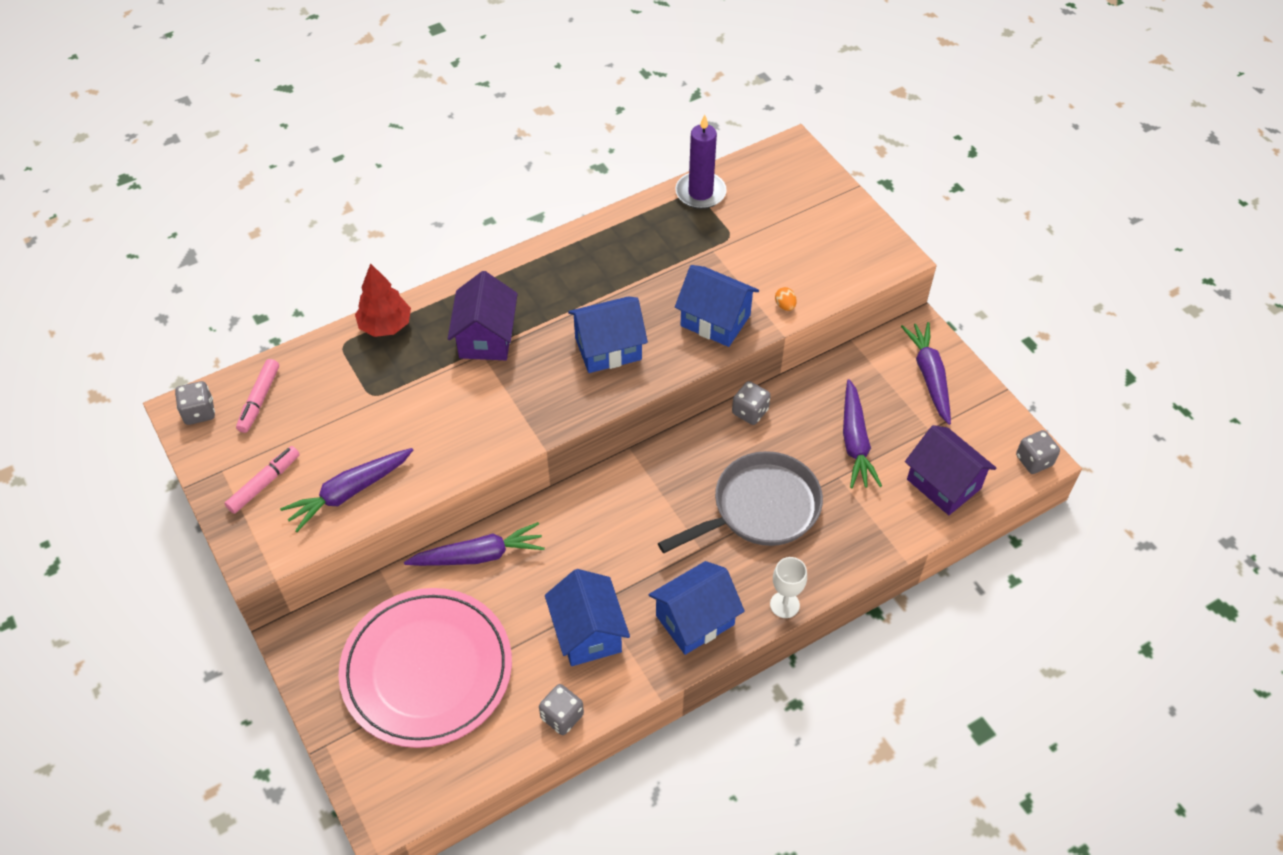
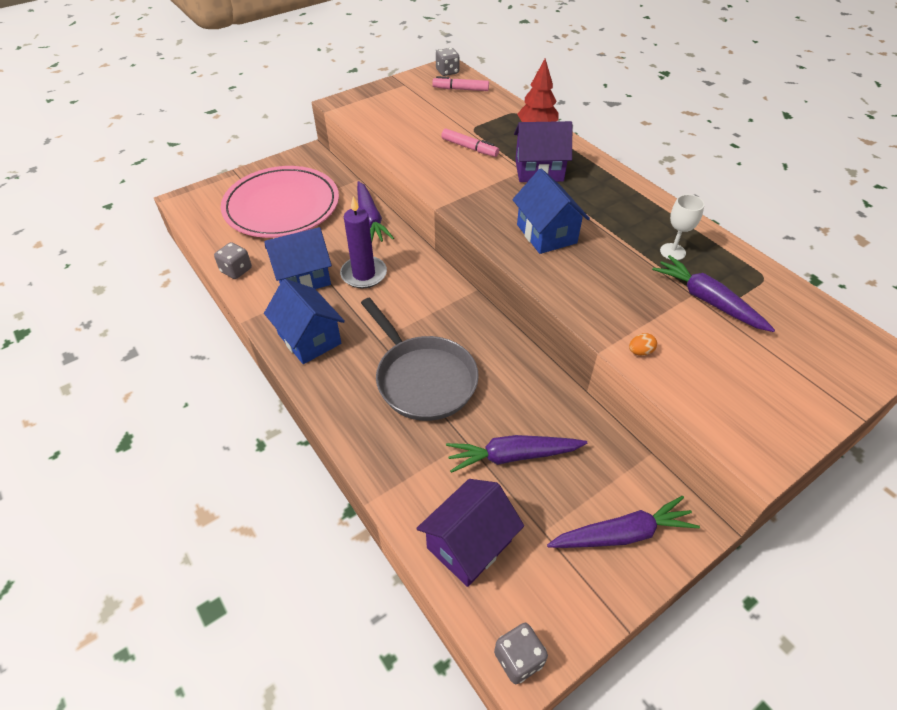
camera: 85 degrees right, 5 degrees down
pink marker [225,446,300,514] -> pink marker moved to [441,128,499,157]
purple carrot [280,448,413,532] -> purple carrot moved to [652,255,775,332]
purple candle [675,115,727,209] -> purple candle moved to [340,196,387,289]
blue house [675,265,759,347] -> none
grey dice [732,381,771,425] -> none
white goblet [770,557,807,618] -> white goblet moved to [660,194,705,260]

